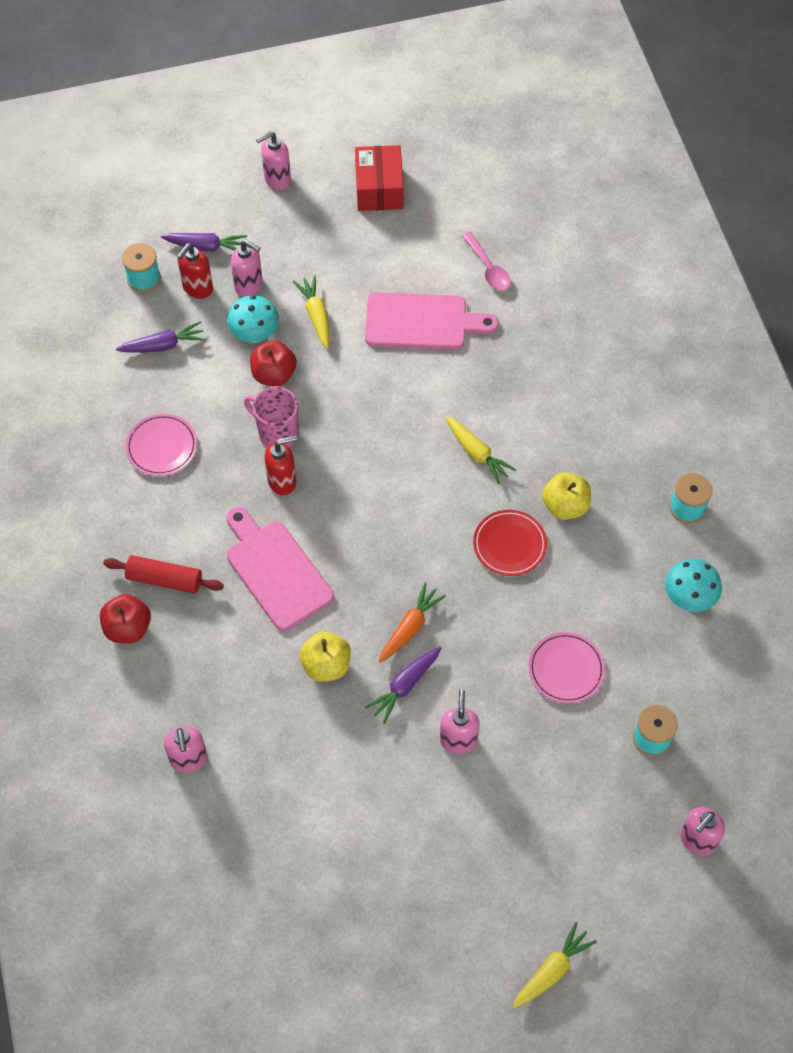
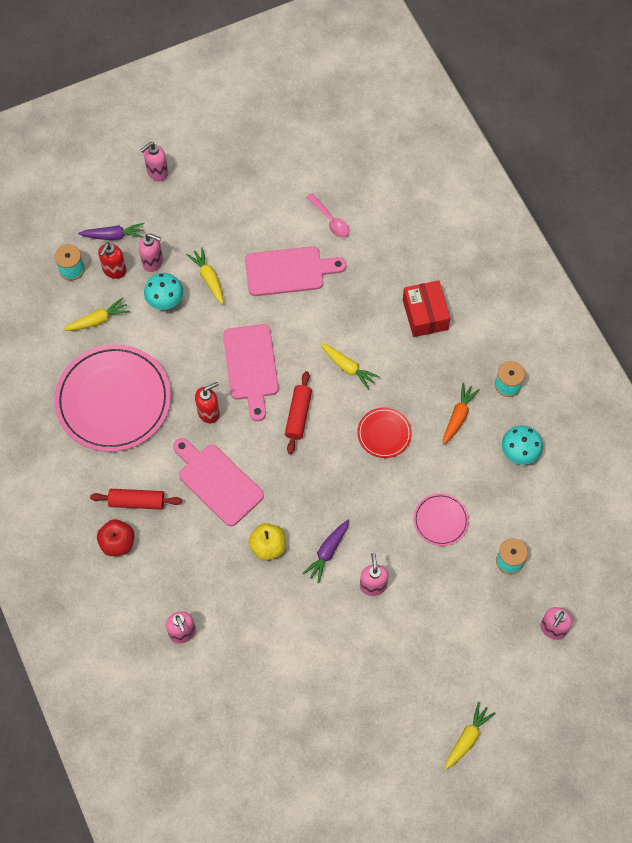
camera: 10 degrees left, 5 degrees up
purple carrot [116,321,206,353] -> yellow carrot [63,298,130,331]
pink plate [126,414,197,476] -> pink plate [54,344,171,452], size x2.15
pink mug [244,387,299,447] -> none
red apple [250,341,297,386] -> none
red box [355,145,404,211] -> red box moved to [403,280,450,337]
orange carrot [379,583,446,663] -> orange carrot moved to [443,383,480,445]
yellow apple [542,472,591,520] -> none
none -> pink cutting board [223,324,279,421]
none -> red rolling pin [285,371,312,454]

